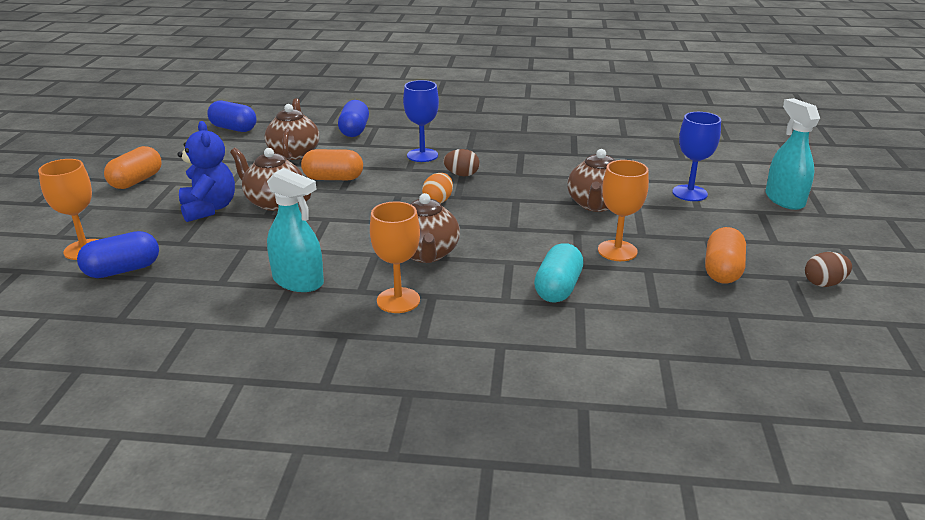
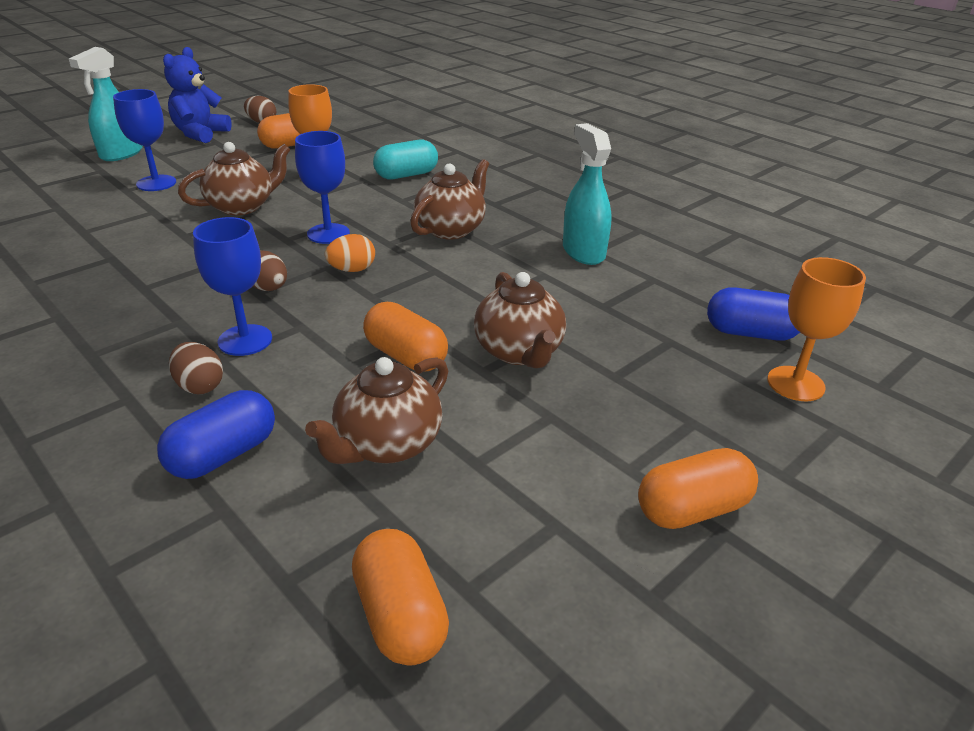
camera: 140 degrees left, 5 degrees up
blue teddy bear [177,121,235,222] -> blue teddy bear moved to [163,47,232,143]
blue capsule [207,101,257,132] -> orange capsule [352,529,449,666]
orange goblet [370,201,420,313] -> none
none -> brown egg [169,342,223,394]
none -> blue goblet [295,131,350,244]

